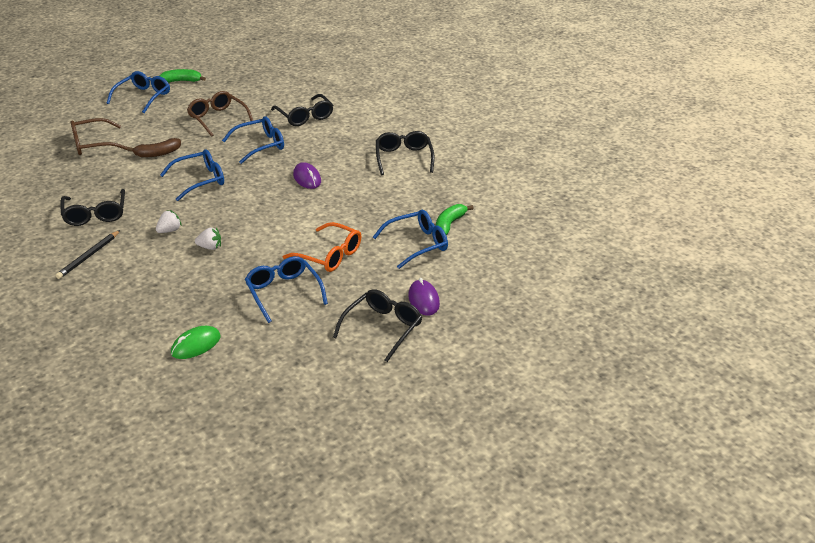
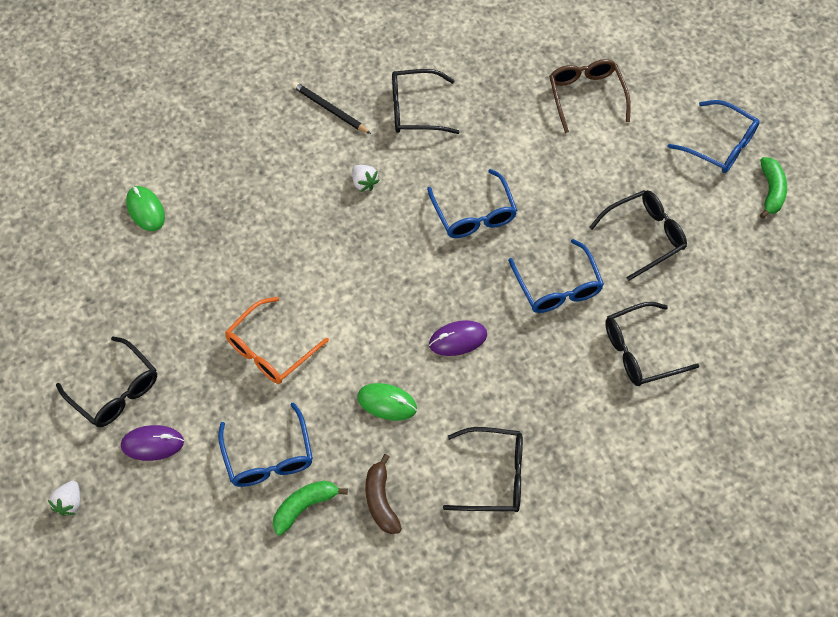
camera: 100 degrees right, 25 degrees up
brown banana [127,138,181,157] -> brown banana moved to [365,454,402,534]
brown glasses [187,91,253,137] -> black glasses [589,190,687,281]
white strawberry [195,228,221,250] -> white strawberry moved to [48,481,80,516]
blue glasses [245,256,328,323] -> none
green banana [436,204,474,235] -> green banana turned 75 degrees counterclockwise [273,481,348,536]
none -> green mouse [357,383,417,421]

